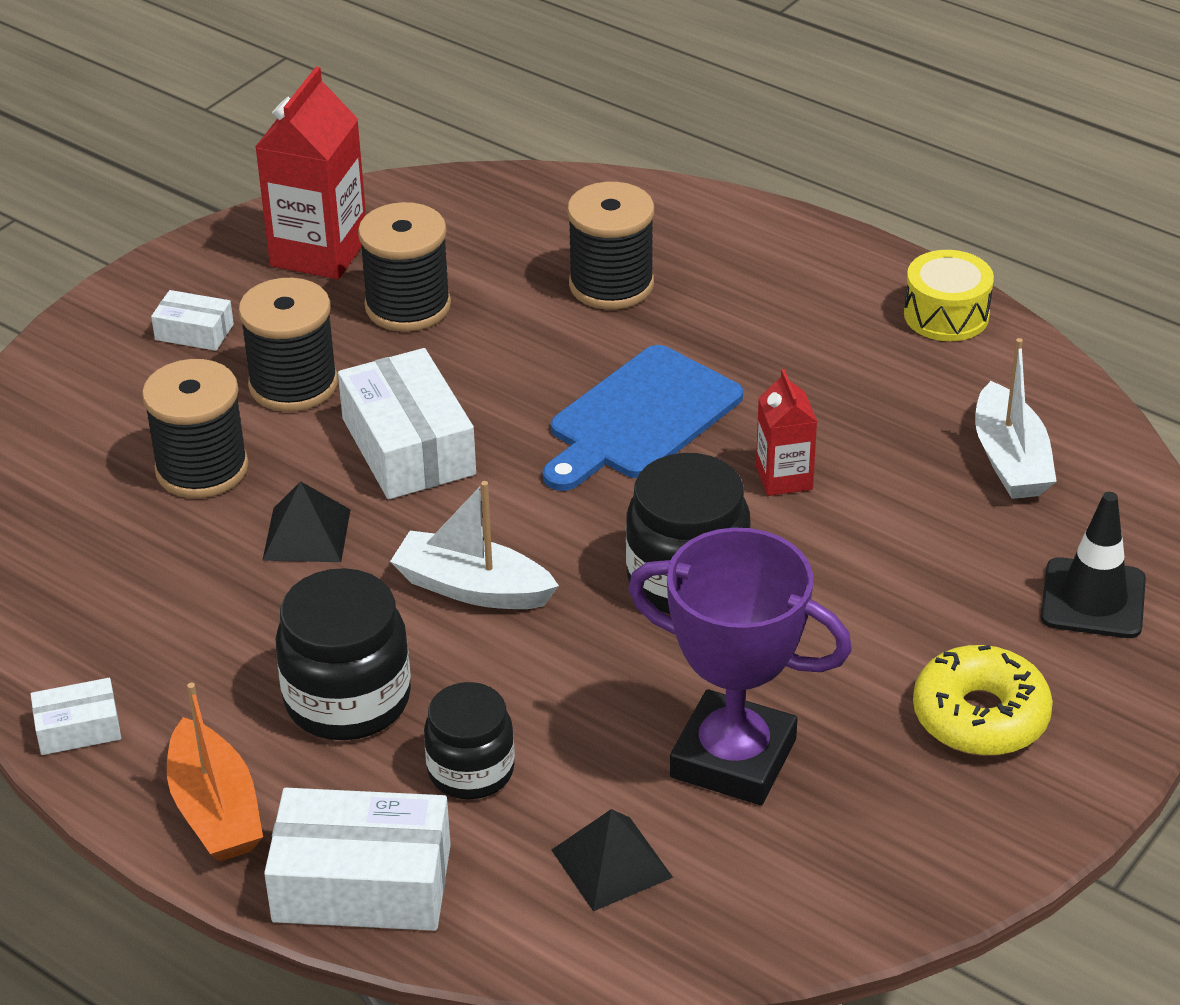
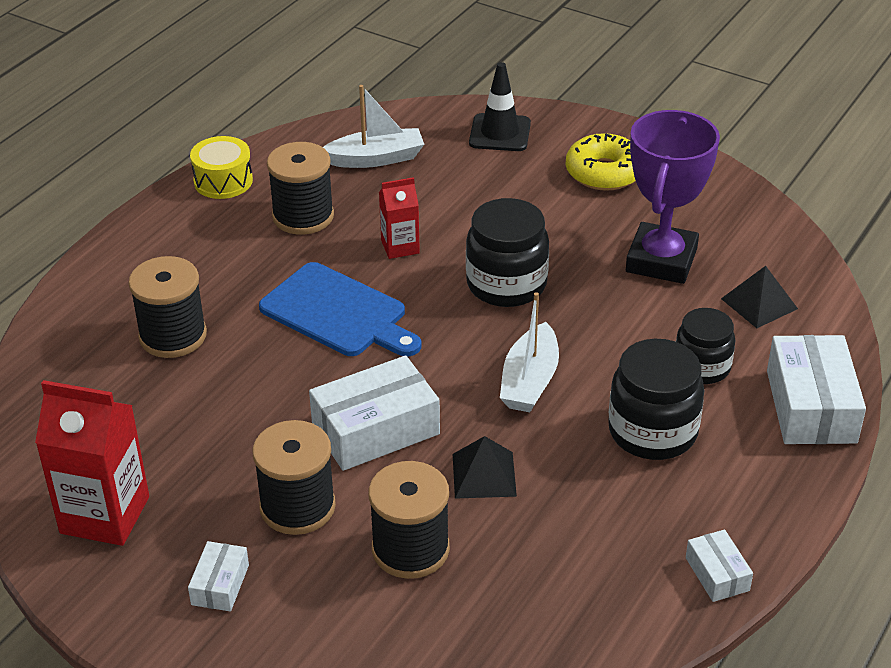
camera: 95 degrees left, 0 degrees up
orange boat [167,683,263,862] -> none
black spool [358,202,451,332] -> black spool moved to [267,142,334,235]

